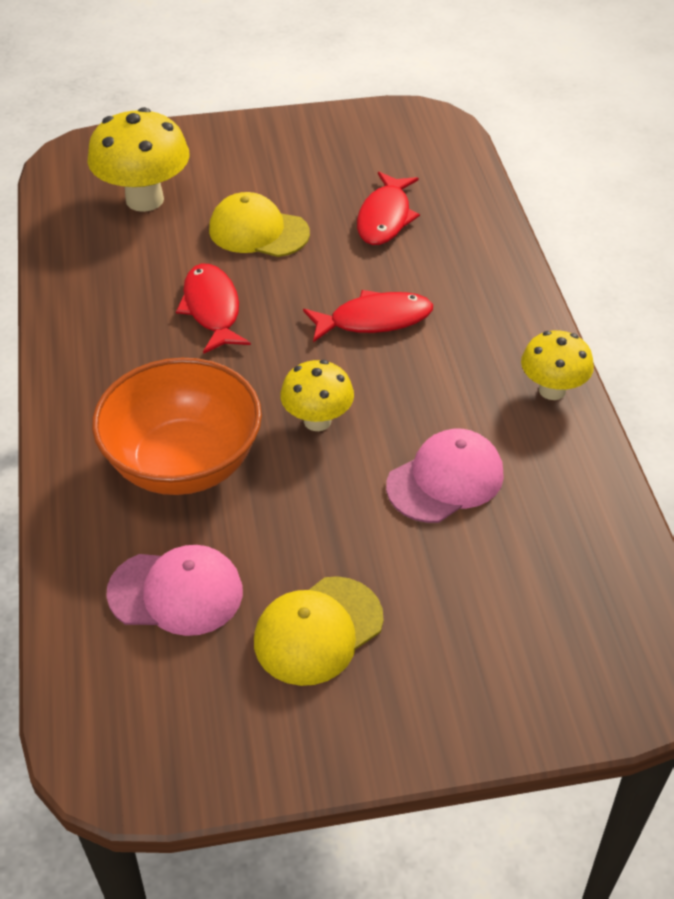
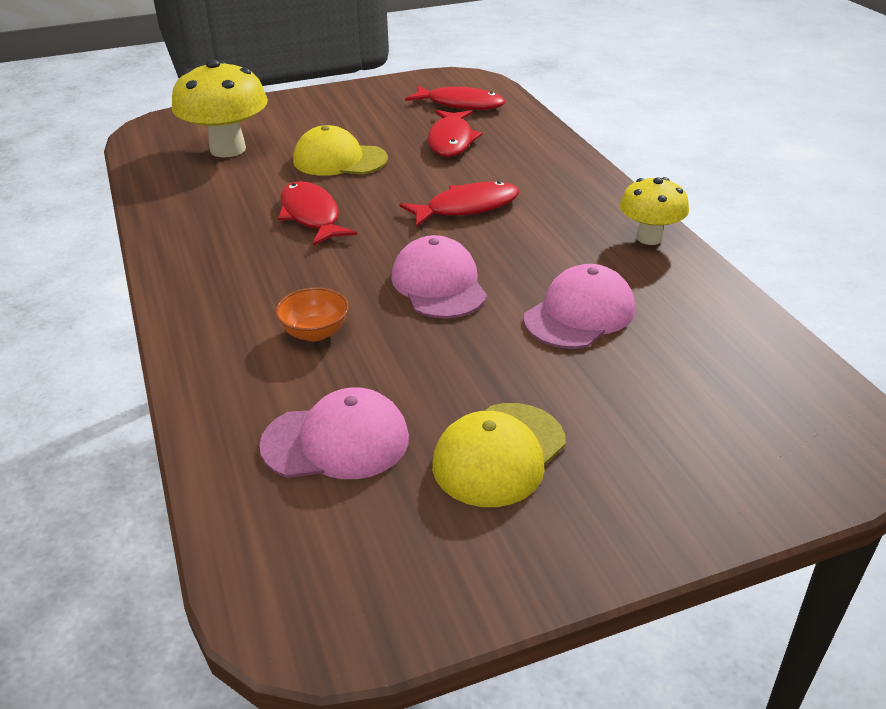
camera: 10 degrees left, 10 degrees down
orange bowl [92,358,262,495] -> orange bowl [275,287,349,341], size x0.43
yellow mushroom [280,360,354,431] -> pink cap [391,235,487,319]
none -> red fish [405,85,505,110]

